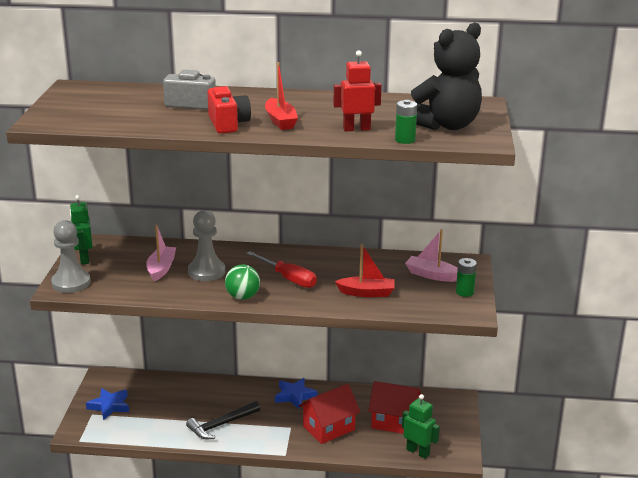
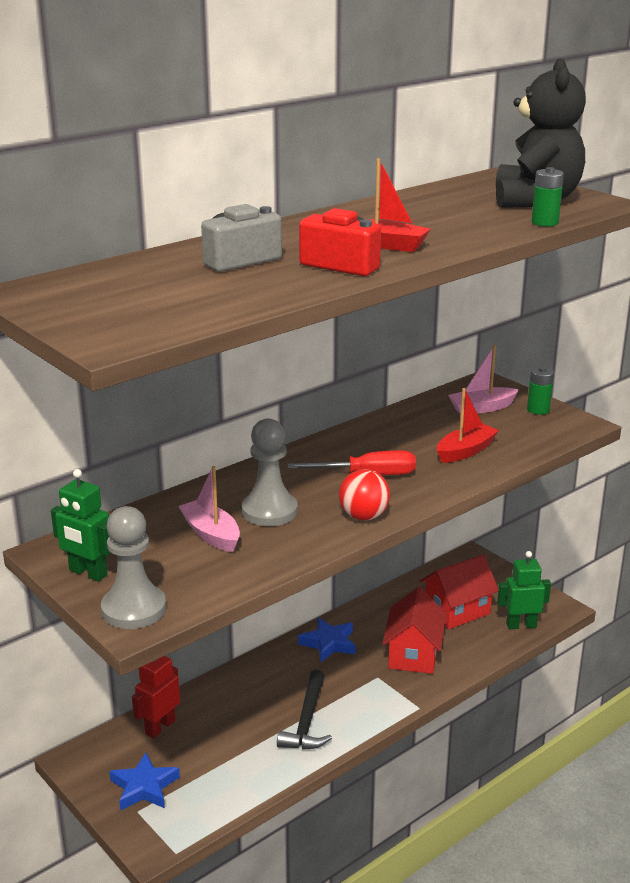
camera: 45 degrees left, 0 degrees up
green ball [225,264,260,300] -> red ball [339,469,390,521]
red robot [333,50,382,132] -> red robot moved to [132,656,180,739]

